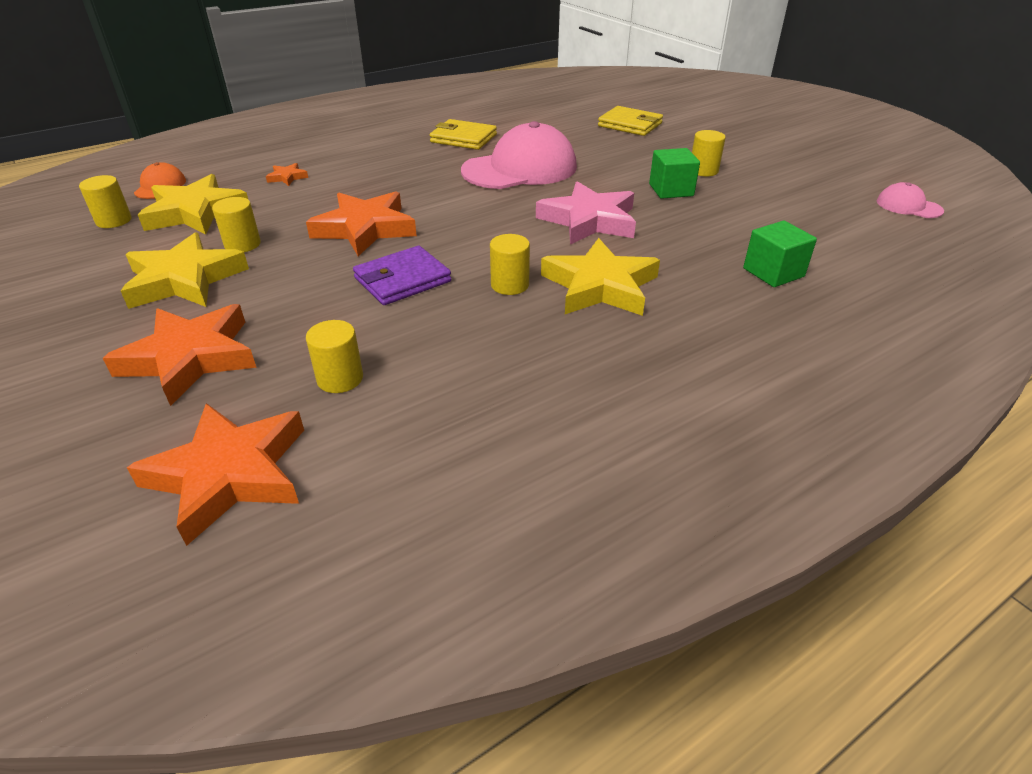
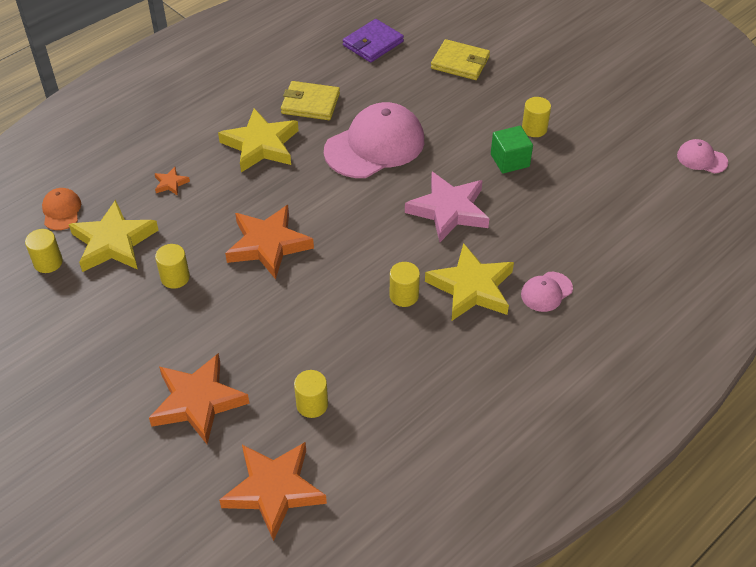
camera: 10 degrees left, 10 degrees up
yellow star [121,232,249,309] -> yellow star moved to [218,108,299,172]
purple wallet [353,246,452,305] -> purple wallet moved to [343,19,404,63]
green cube [743,221,817,287] -> none
none -> pink cap [521,272,573,312]

